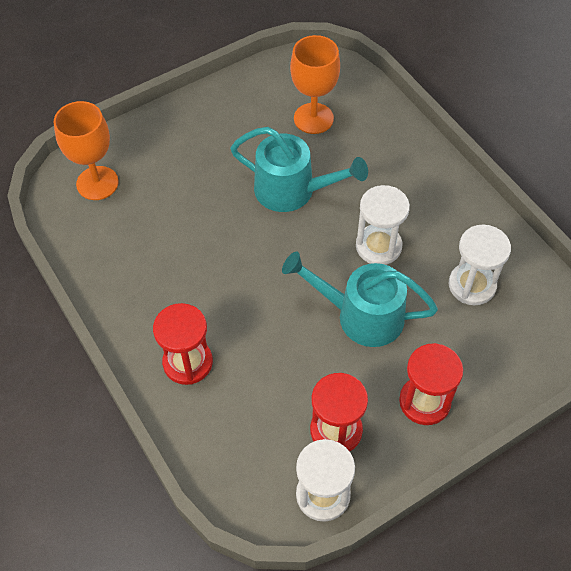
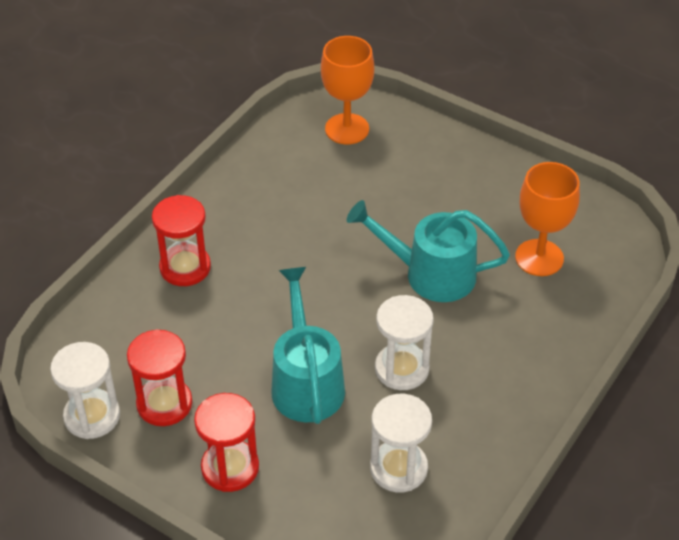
camera: 65 degrees right, 10 degrees down
turquoise watering can [230,127,368,212] -> turquoise watering can turned 105 degrees clockwise [347,200,510,302]

